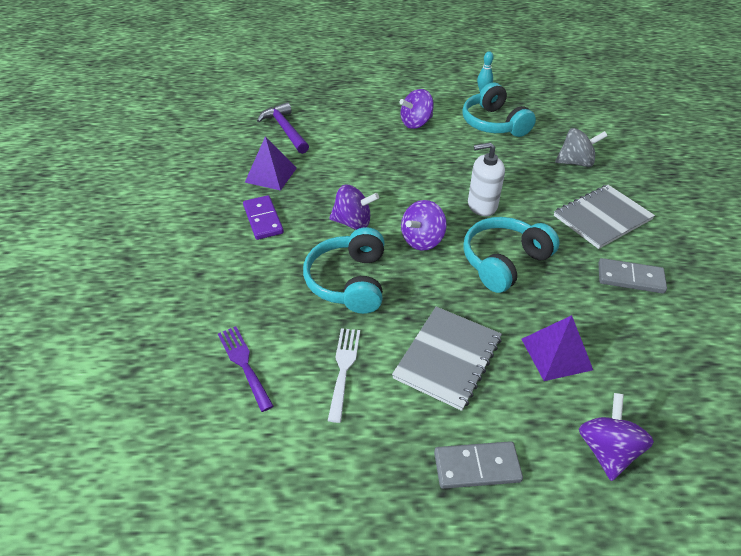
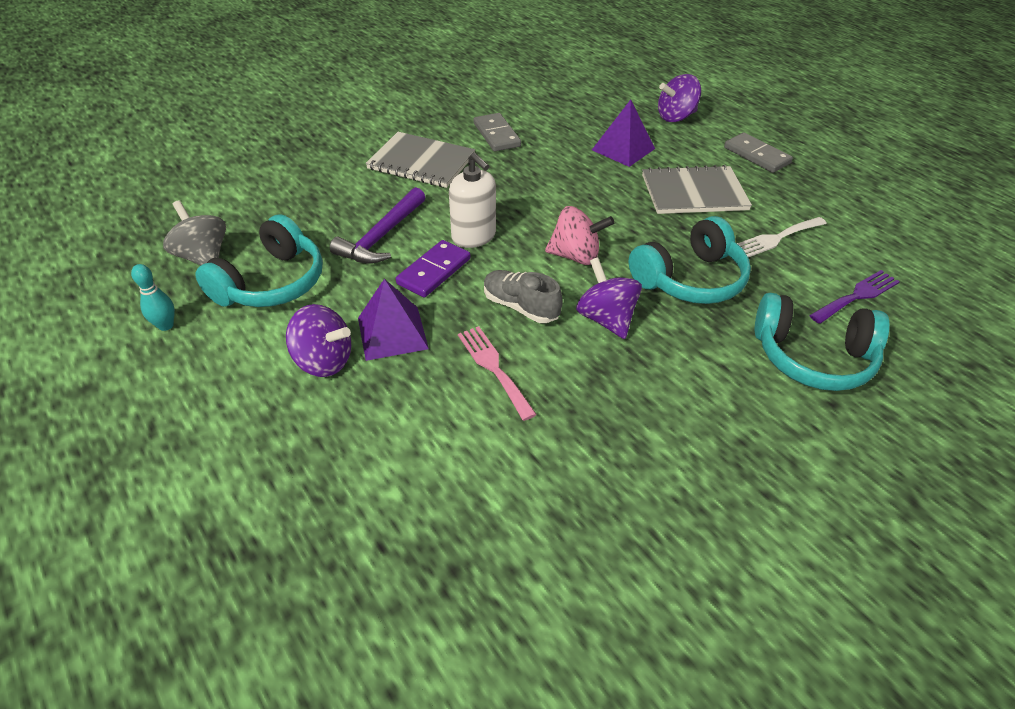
camera: 125 degrees left, 0 degrees up
purple fork [218,326,273,412] -> purple fork turned 150 degrees counterclockwise [809,270,900,324]
purple domino [243,195,284,240] -> purple domino moved to [396,240,471,297]
purple pyramid [245,136,297,191] -> purple pyramid moved to [358,279,429,361]
purple hammer [257,102,309,154] -> purple hammer moved to [330,187,425,264]
purple spinning top [401,200,447,251] -> pink spinning top [545,206,614,265]
turquoise headphones [463,217,560,293] -> turquoise headphones moved to [755,293,890,391]
grey spinning top [555,128,608,167] -> grey spinning top moved to [163,200,226,266]
none -> pink fork [458,326,537,421]
none -> grey shoe [484,270,563,323]

